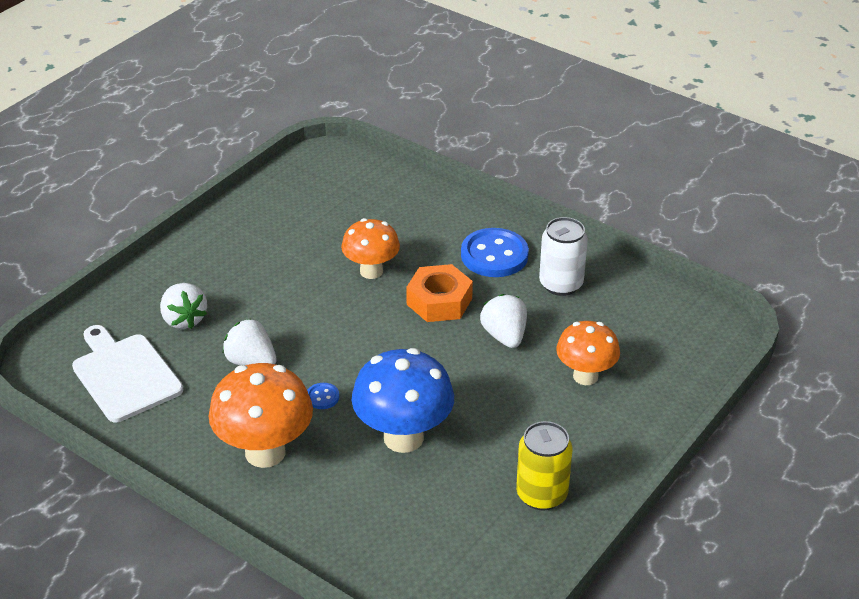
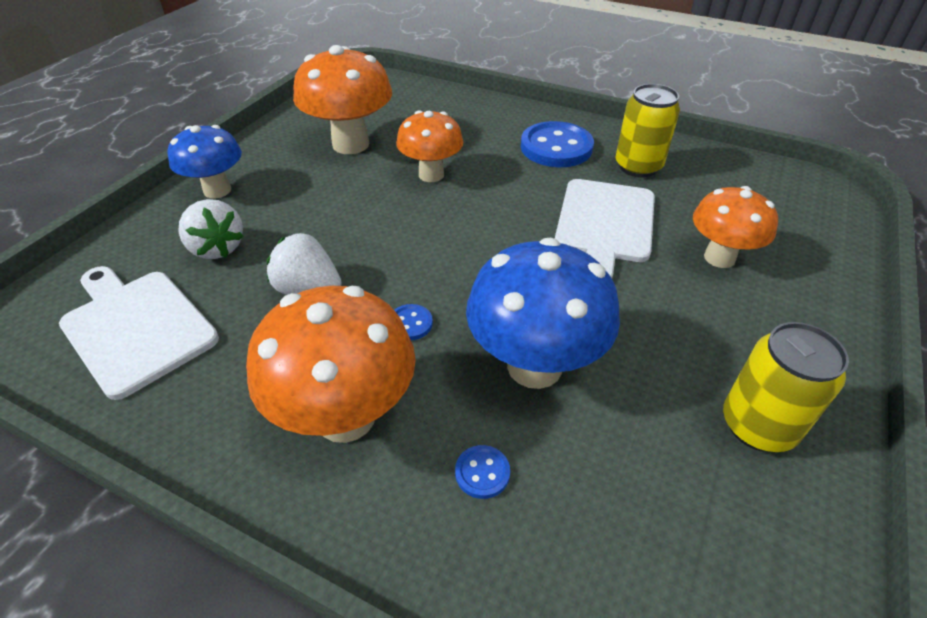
camera: 10 degrees left, 5 degrees up
orange nut [406,264,473,322] -> none
white strawberry [480,294,527,348] -> white cutting board [555,179,655,278]
white can [539,217,588,296] -> yellow can [615,84,680,178]
none -> blue mushroom [168,125,242,199]
none -> orange mushroom [293,45,392,154]
none -> blue button [455,445,510,499]

